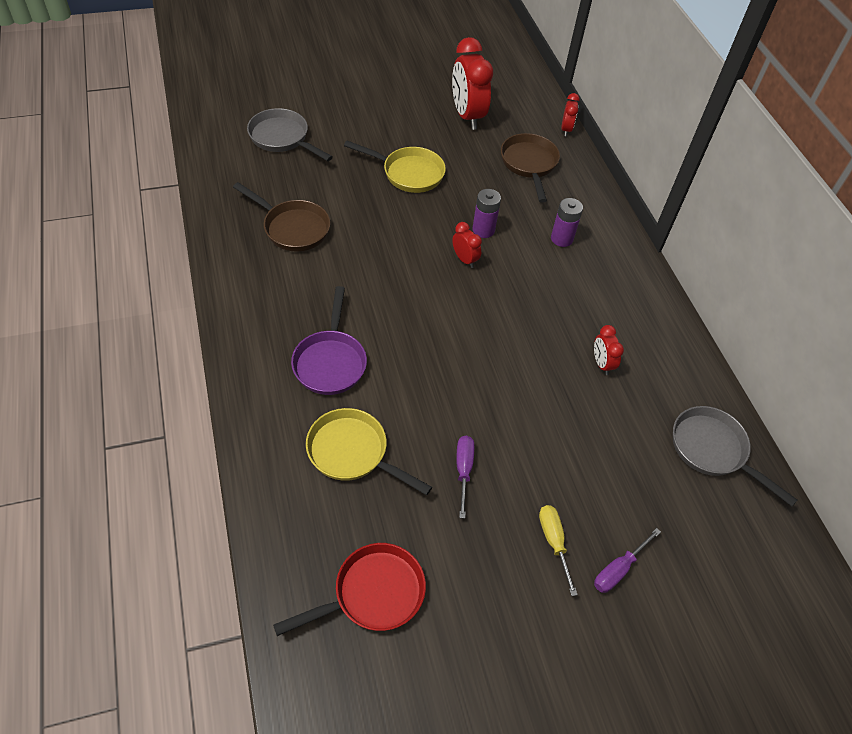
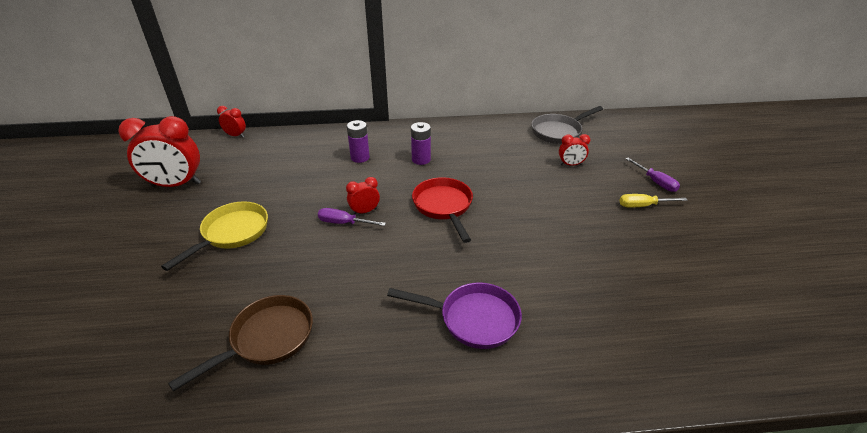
camera: 75 degrees left, 15 degrees down
grey pan [247,108,333,161] -> none
red pan [273,543,426,636] -> red pan moved to [412,177,473,243]
yellow pan [306,408,432,495] -> none
purple screwdriver [456,436,474,519] -> purple screwdriver moved to [318,208,386,226]
purple battery [472,189,501,238] -> purple battery moved to [411,122,431,165]
brown pan [501,133,560,203] -> none
red clock [594,325,624,375] -> red clock moved to [559,134,590,166]

